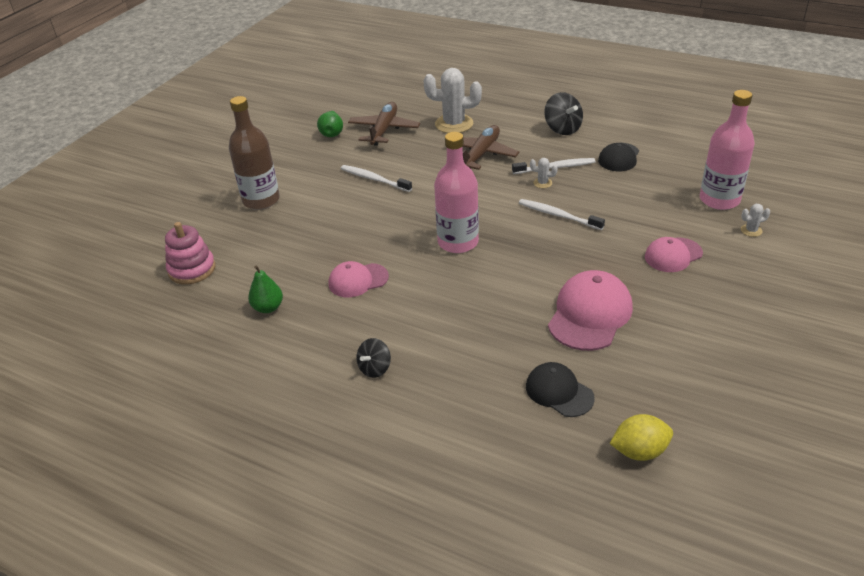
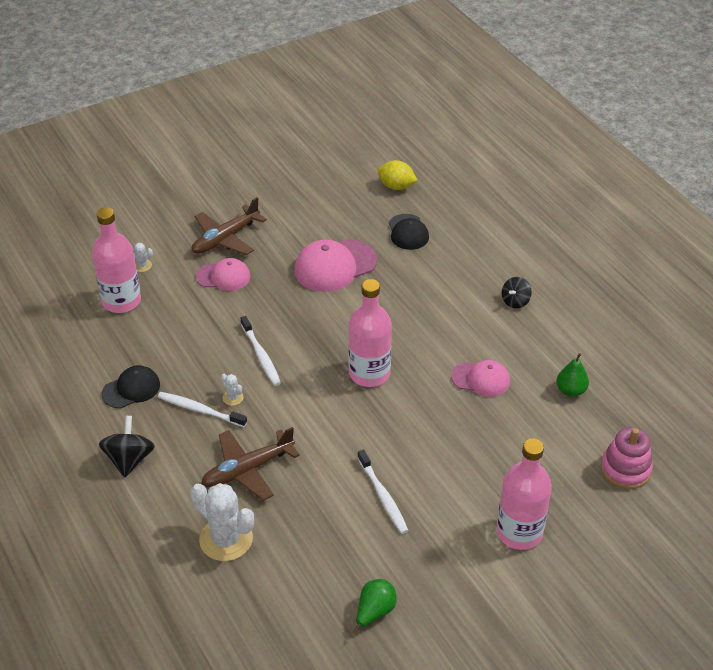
camera: 150 degrees left, 5 degrees up
brown bottle [229,96,280,210] -> pink bottle [497,438,552,550]
brown plane [348,102,420,146] -> brown plane moved to [192,197,267,255]
black spinning top [356,338,391,378] -> black spinning top turned 150 degrees clockwise [502,277,532,309]

